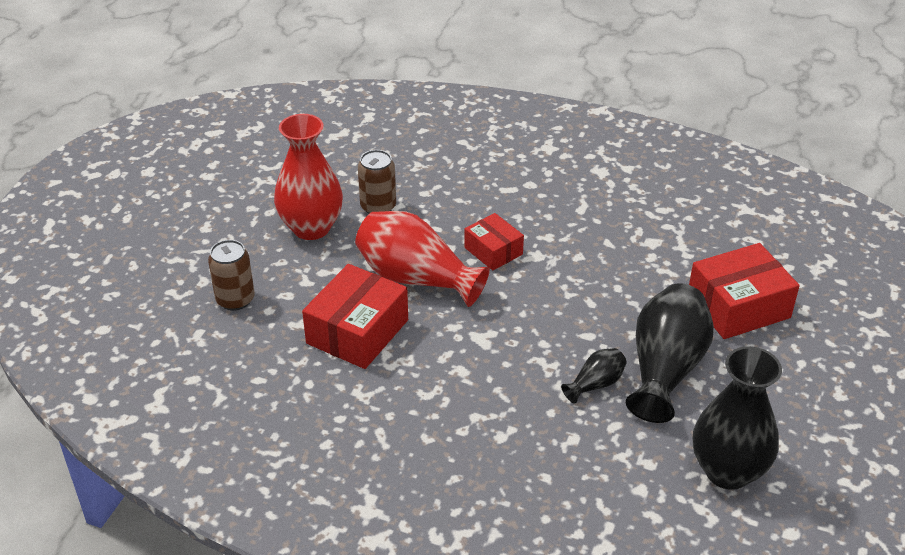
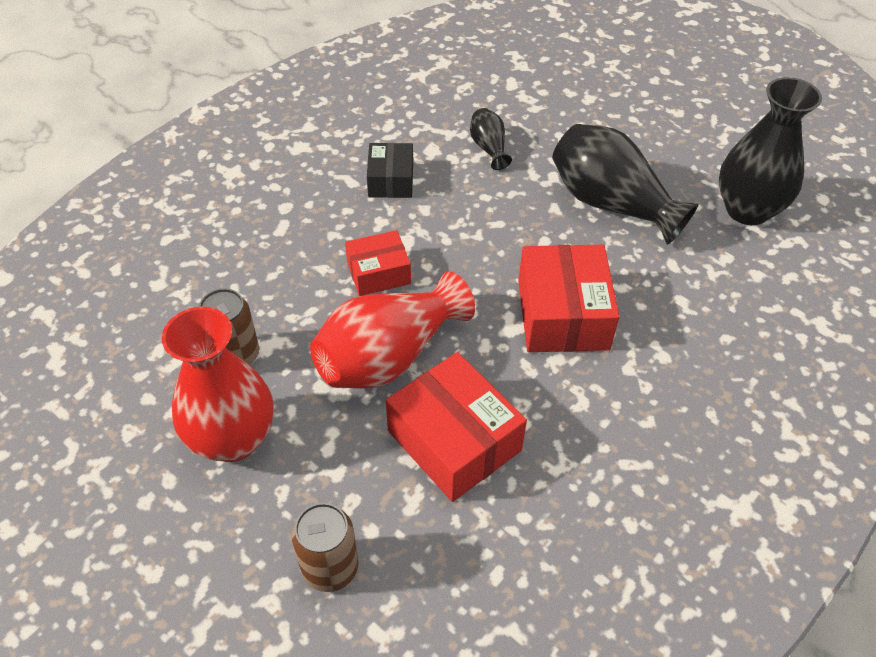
camera: 70 degrees left, 10 degrees up
black vase [561,348,627,404] -> black vase moved to [470,108,512,170]
red box [689,243,800,339] -> red box moved to [518,245,620,352]
none -> black box [367,143,413,198]

